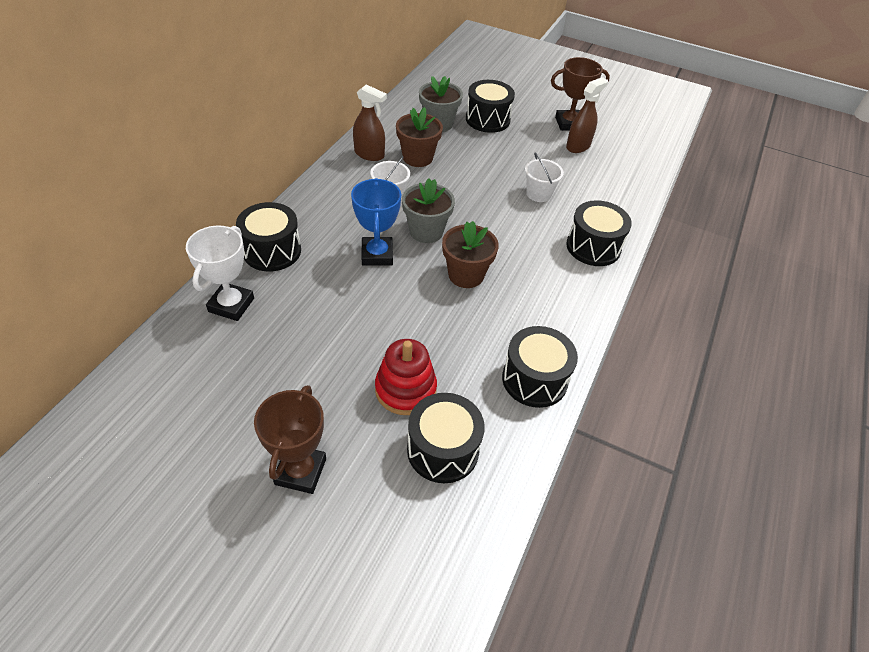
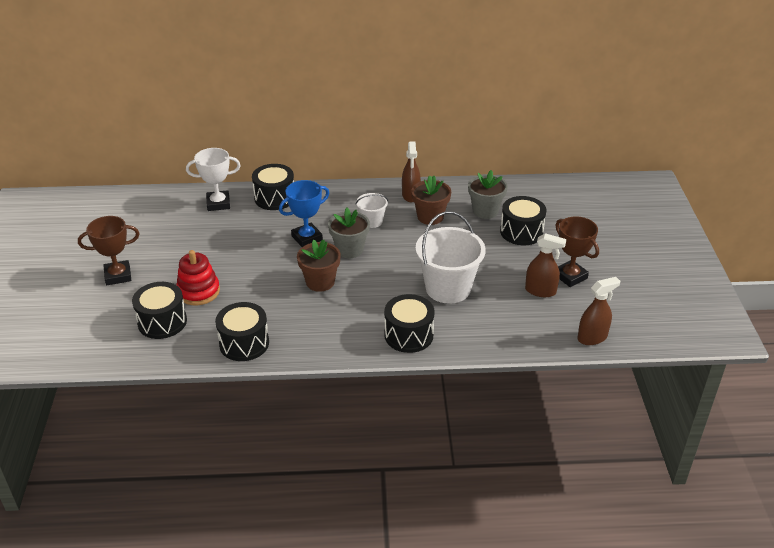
camera: 65 degrees right, 10 degrees down
white bucket [525,152,564,202] -> white bucket [415,211,486,304], size x1.97
none -> brown spray bottle [578,277,620,345]

